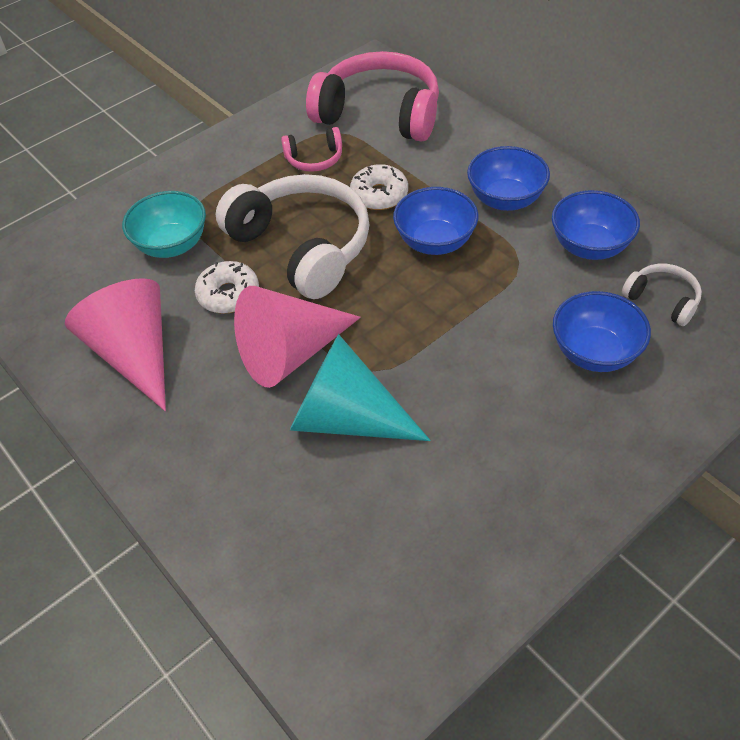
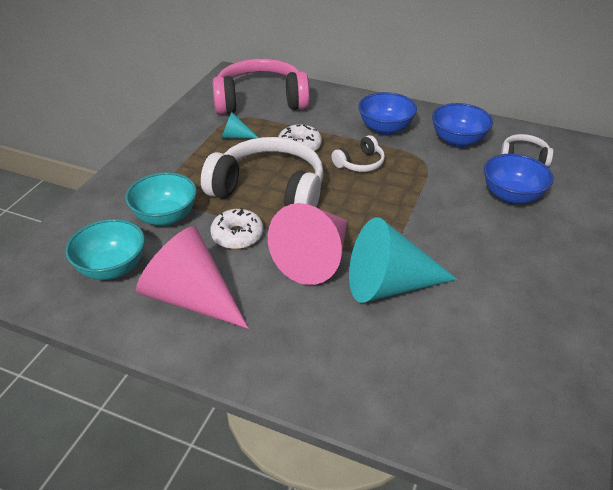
camera: 30 degrees left, 10 degrees down
pink headphones [281,127,342,172] -> turquoise cone [221,112,258,139]
blue bowl [393,187,478,255] -> white headphones [331,135,385,172]
none -> turquoise bowl [65,219,145,280]

